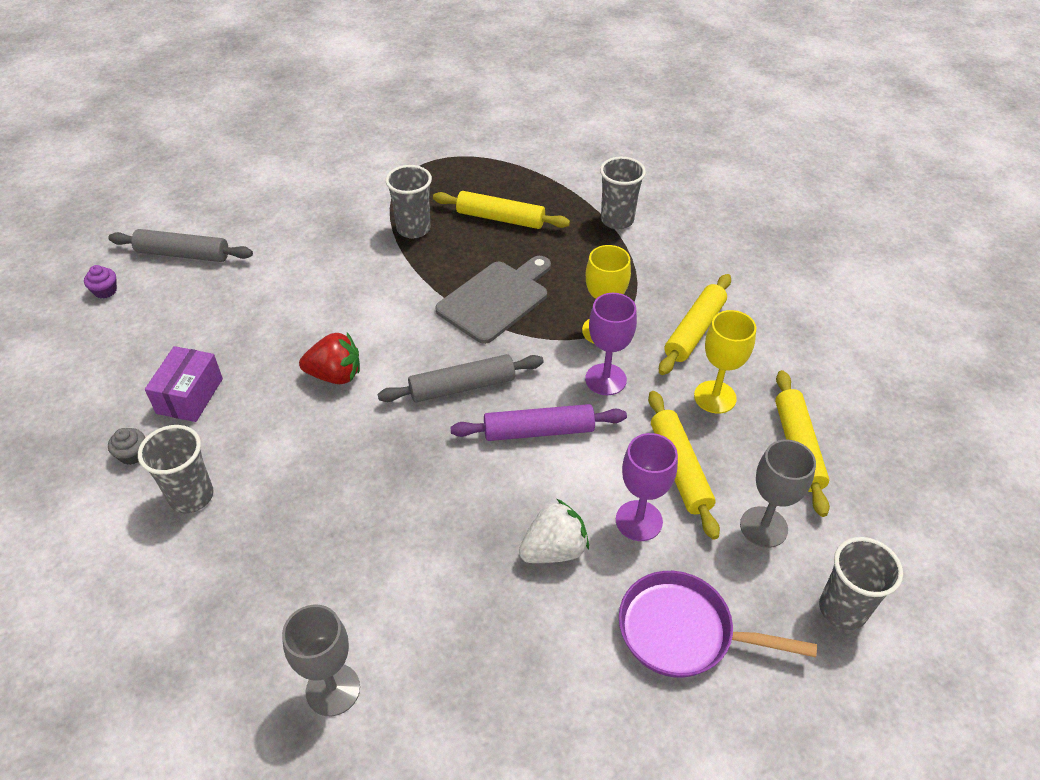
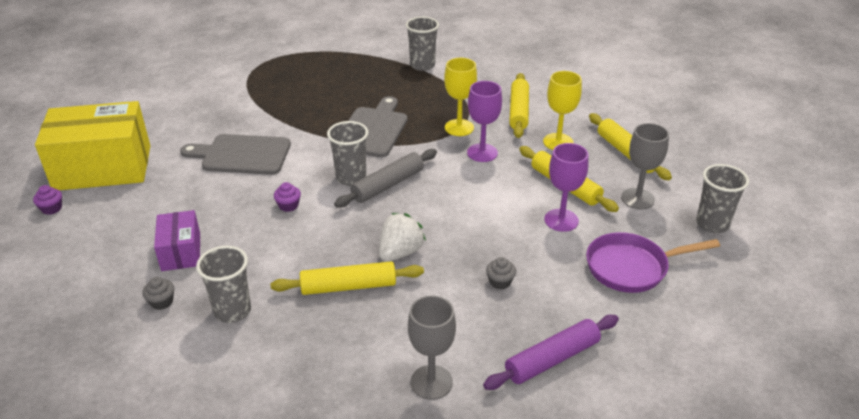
camera: 25 degrees left, 10 degrees down
grey rolling pin [108,229,253,262] -> yellow box [35,101,150,190]
red strawberry [299,333,360,384] -> purple cupcake [274,182,301,212]
grey cup [385,165,432,238] -> grey cup moved to [327,121,368,186]
yellow rolling pin [433,191,570,229] -> yellow rolling pin moved to [271,261,424,295]
purple rolling pin [450,404,627,441] -> purple rolling pin moved to [483,315,619,390]
white strawberry [519,499,589,563] -> white strawberry moved to [379,213,426,262]
none -> grey cutting board [180,134,291,175]
none -> grey cupcake [486,257,516,290]

